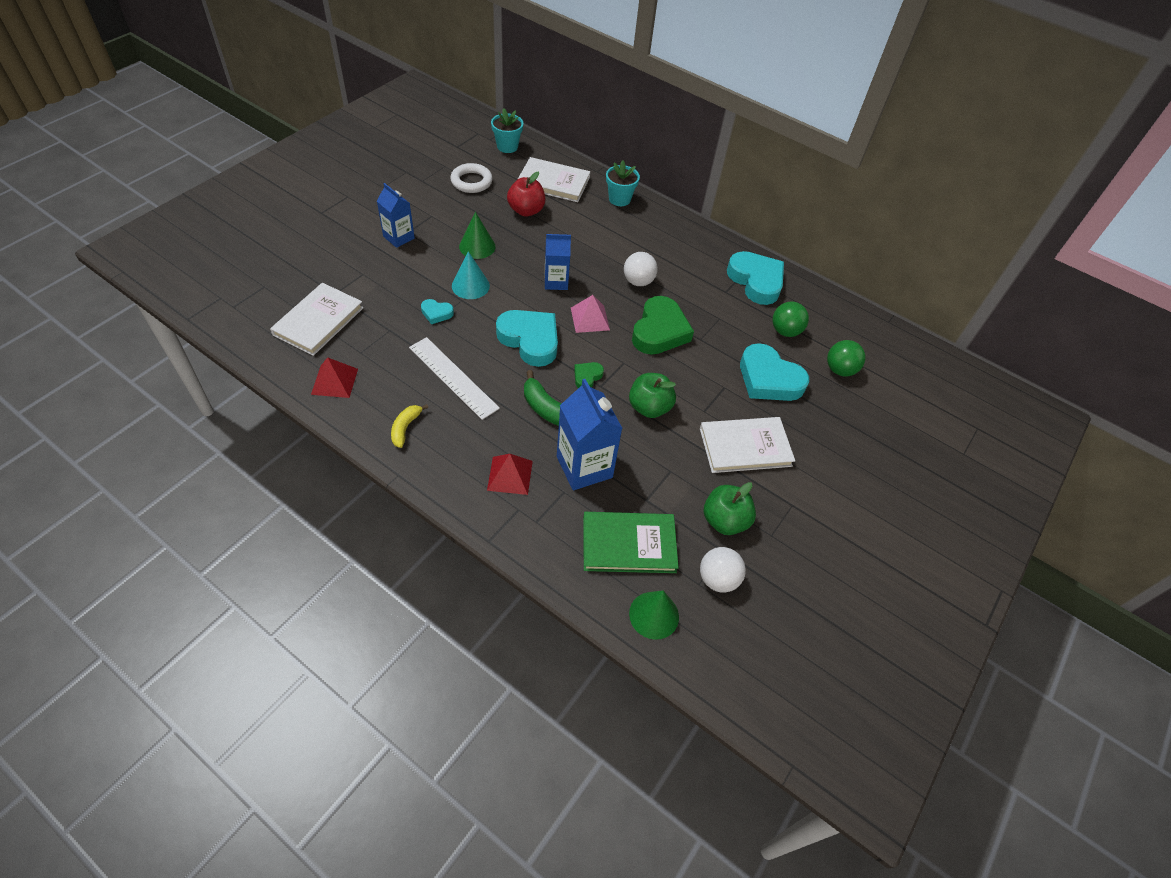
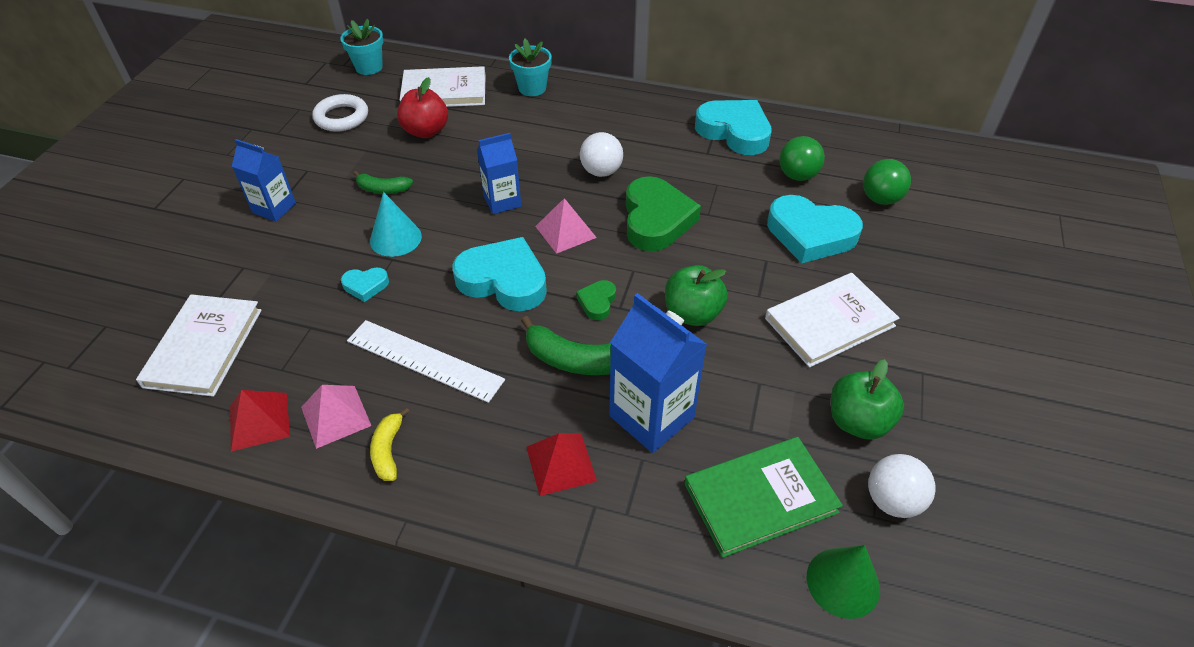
camera: 15 degrees left, 5 degrees down
green cone [459,212,496,259] -> green banana [353,171,413,194]
none -> pink pyramid [301,385,371,449]

